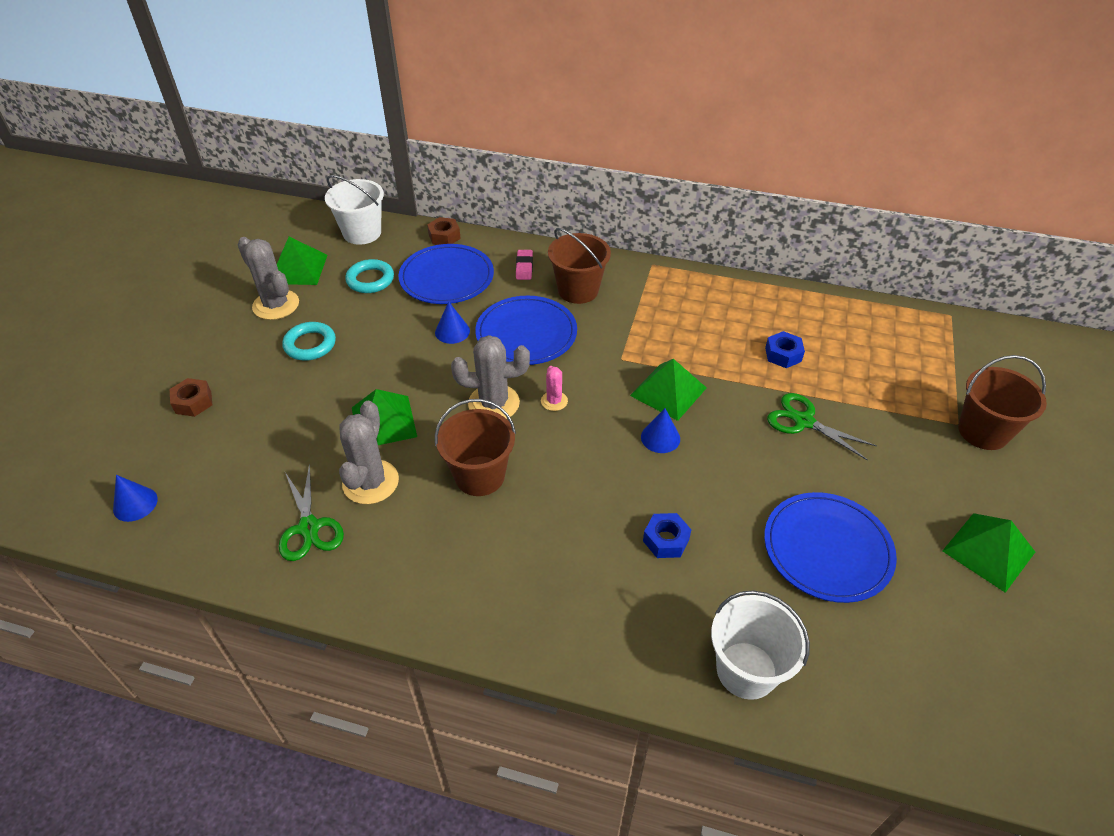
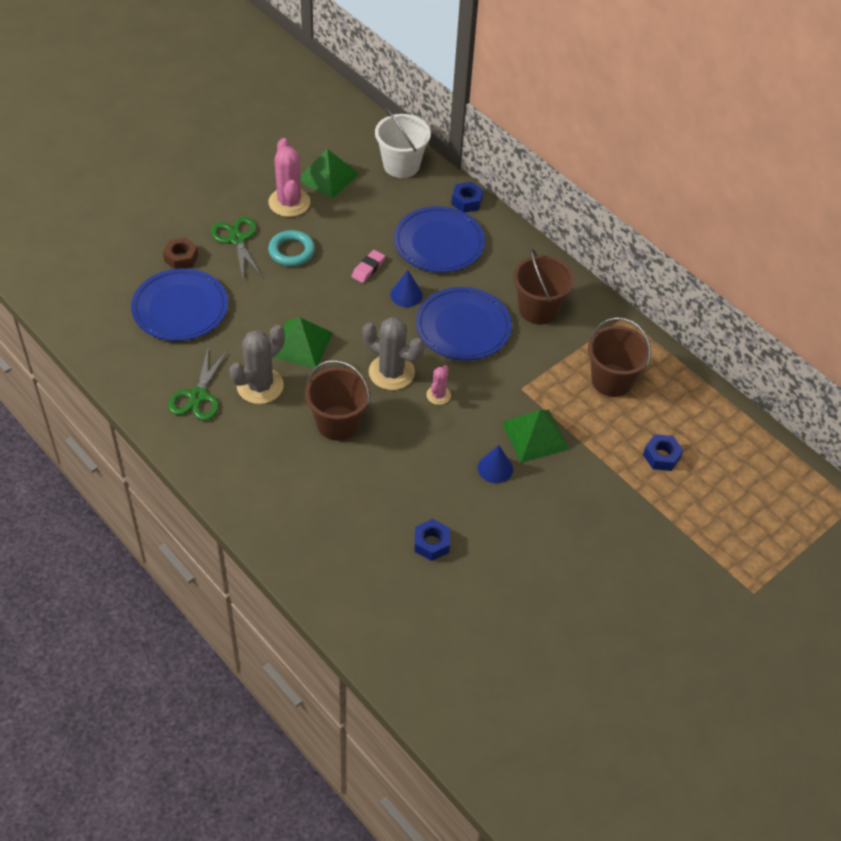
camera: 30 degrees right, 5 degrees up
blue cone [113,475,158,522] -> none
grey cactus [238,237,299,320] -> pink cactus [268,138,310,217]
turquoise ring [345,259,394,293] -> none
brown nut [427,217,461,245] -> blue nut [451,182,483,212]
pink eraser [516,250,533,280] -> pink eraser moved to [352,250,385,283]
white bucket [711,591,810,700] -> none
blue plate [764,492,897,603] -> blue plate moved to [131,268,228,341]
green scissors [767,393,877,461] -> green scissors moved to [211,217,262,278]
green pyramid [943,513,1035,593] -> none
brown bucket [958,355,1047,450] -> brown bucket moved to [588,317,651,397]

